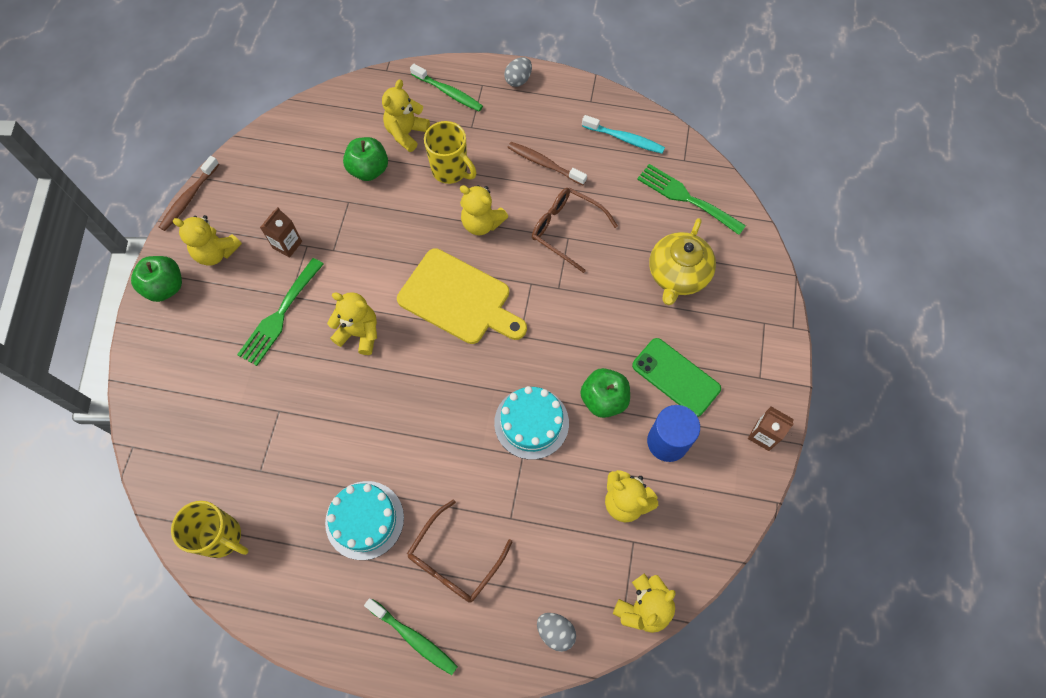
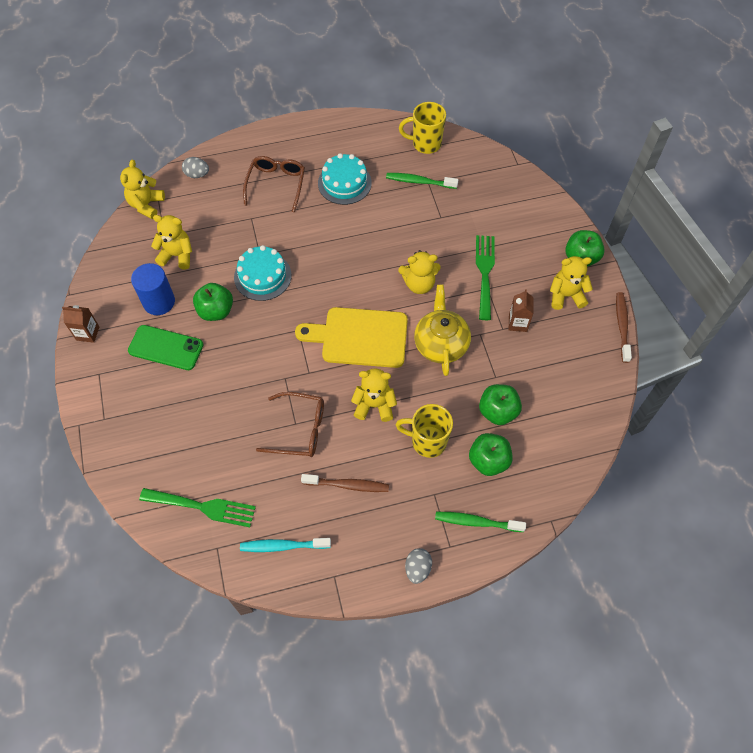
camera: 155 degrees right, 5 degrees down
green toothbrush [364,598,458,675] -> green toothbrush moved to [386,173,458,189]
yellow teddy bear [382,79,430,152] -> green apple [469,433,512,476]
yellow teapot [649,218,716,305] -> yellow teapot moved to [414,285,471,376]

